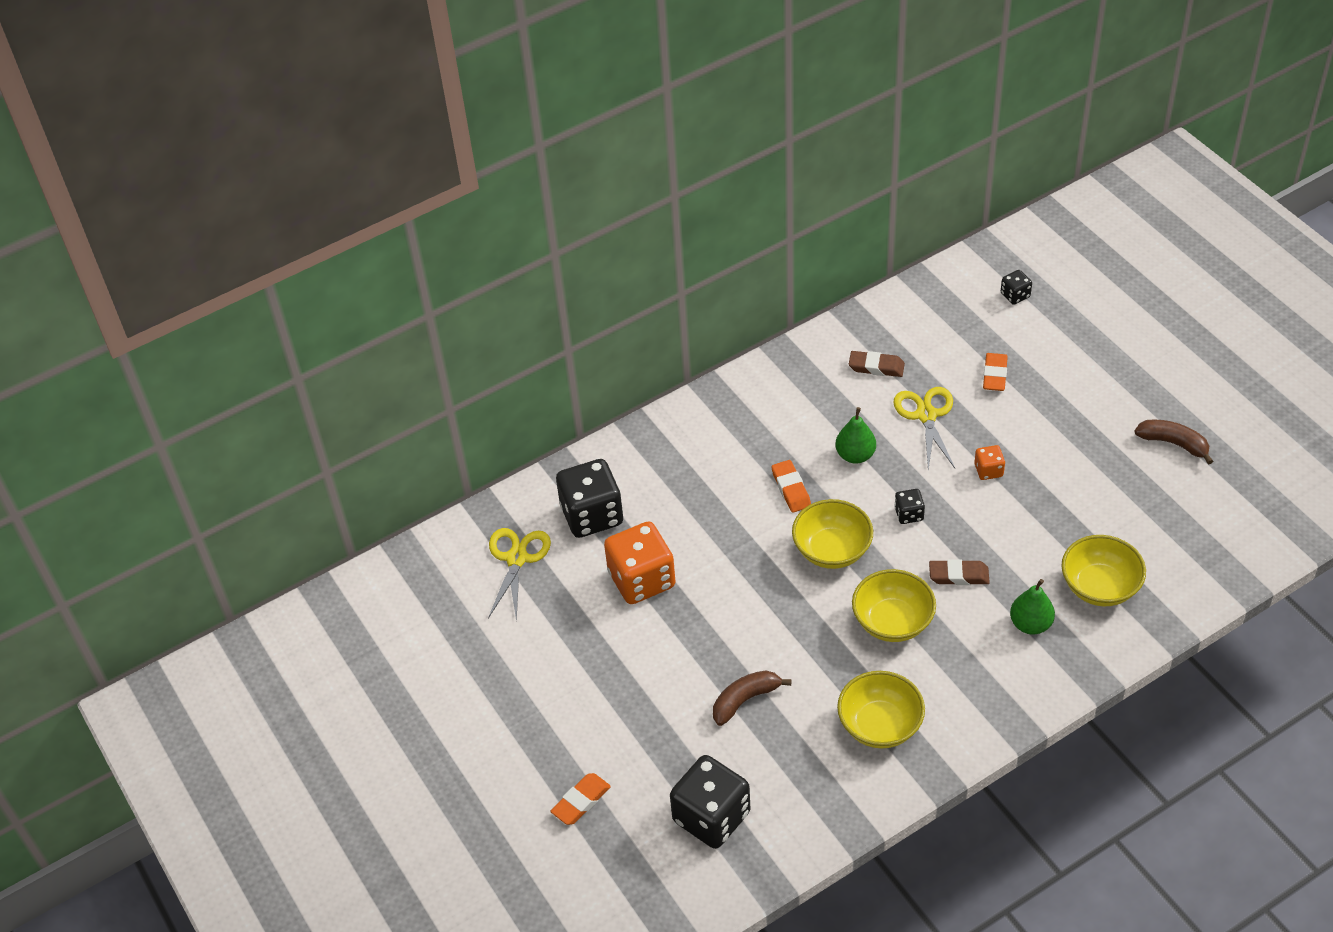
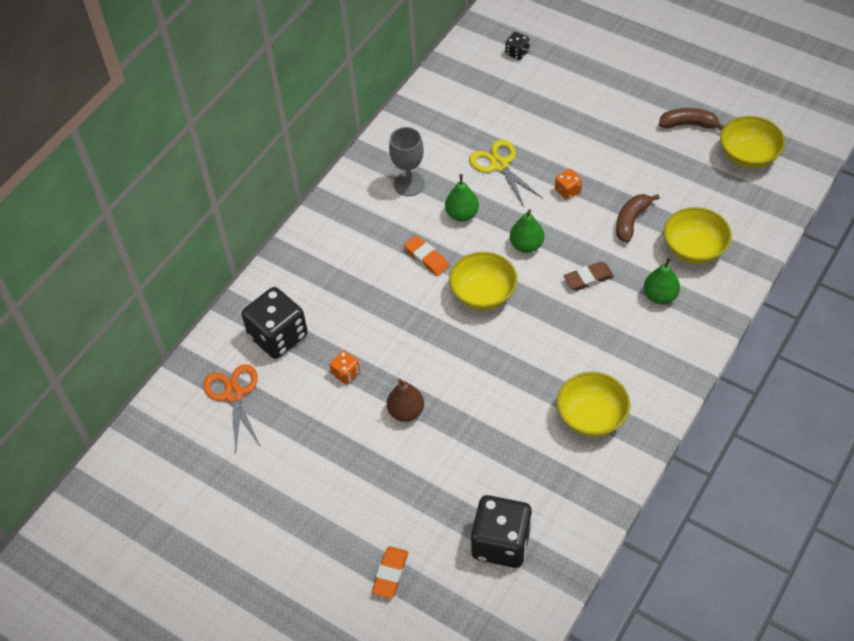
camera: 25 degrees left, 5 degrees up
yellow scissors [488,528,551,622] -> orange scissors [203,364,261,452]
orange dice [604,521,676,604] -> orange dice [330,350,360,384], size x0.47
brown banana [713,670,792,726] -> brown banana moved to [616,194,660,243]
brown eraser [849,351,905,377] -> none
yellow bowl [852,569,936,642] -> yellow bowl moved to [720,116,785,169]
black dice [894,489,925,524] -> green pear [510,209,544,253]
orange eraser [983,353,1008,391] -> none
none -> brown pear [387,379,424,422]
none -> grey goblet [389,127,425,196]

